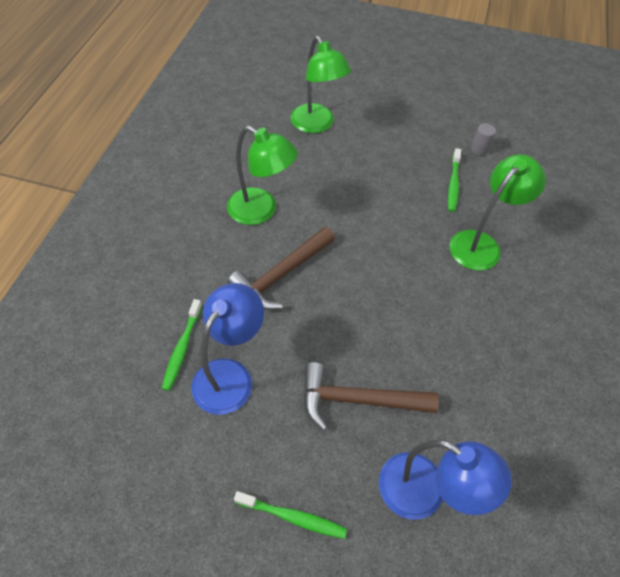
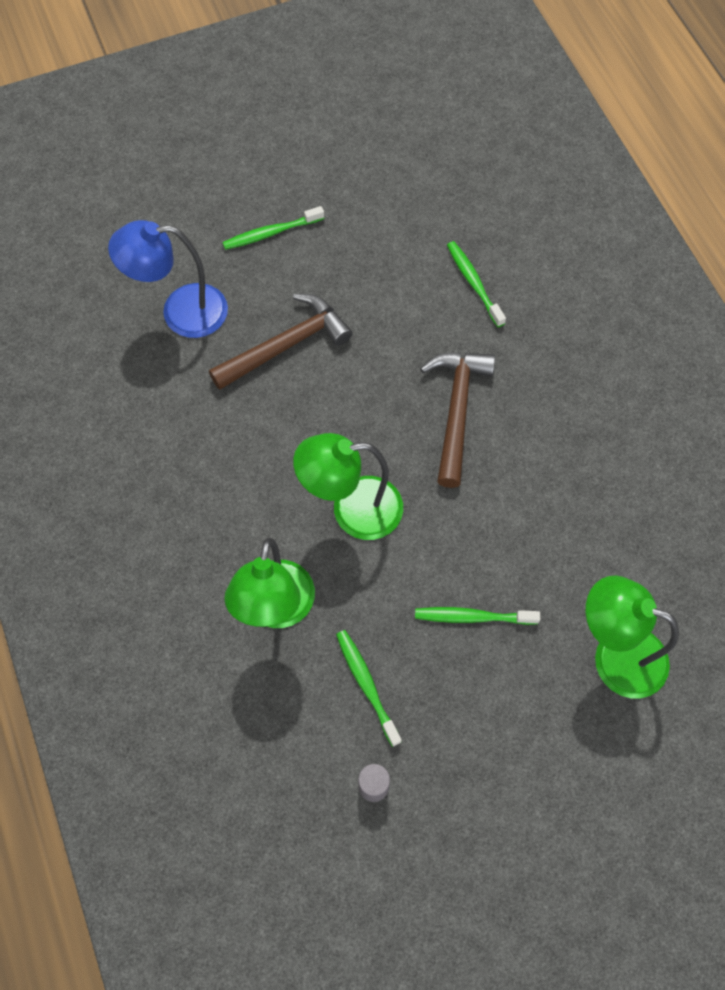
camera: 145 degrees right, 10 degrees up
blue lamp [191,283,264,415] -> none
green lamp [227,126,298,225] -> green lamp moved to [293,433,403,540]
none -> green toothbrush [415,607,540,625]

